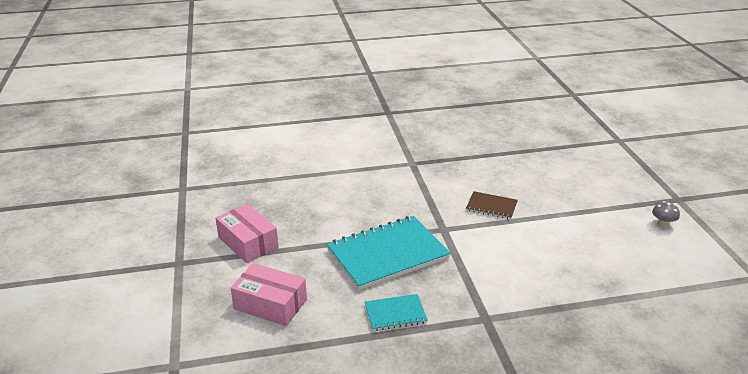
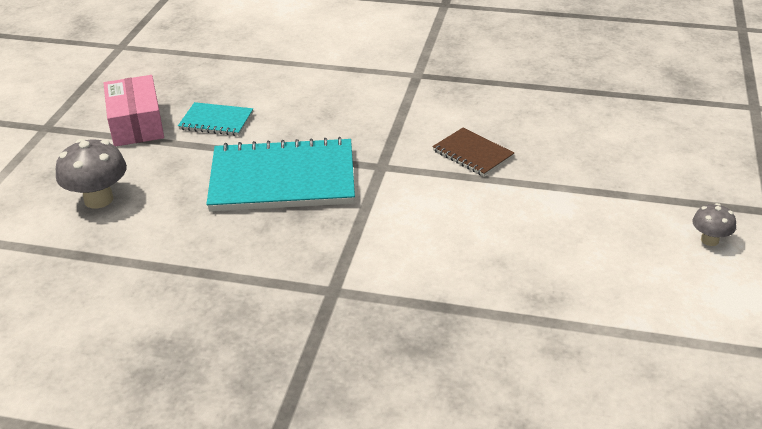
camera: 25 degrees right, 5 degrees up
pink box [230,263,307,326] -> grey mushroom [56,139,127,209]
turquoise notebook [365,294,428,331] -> turquoise notebook moved to [178,102,253,136]

